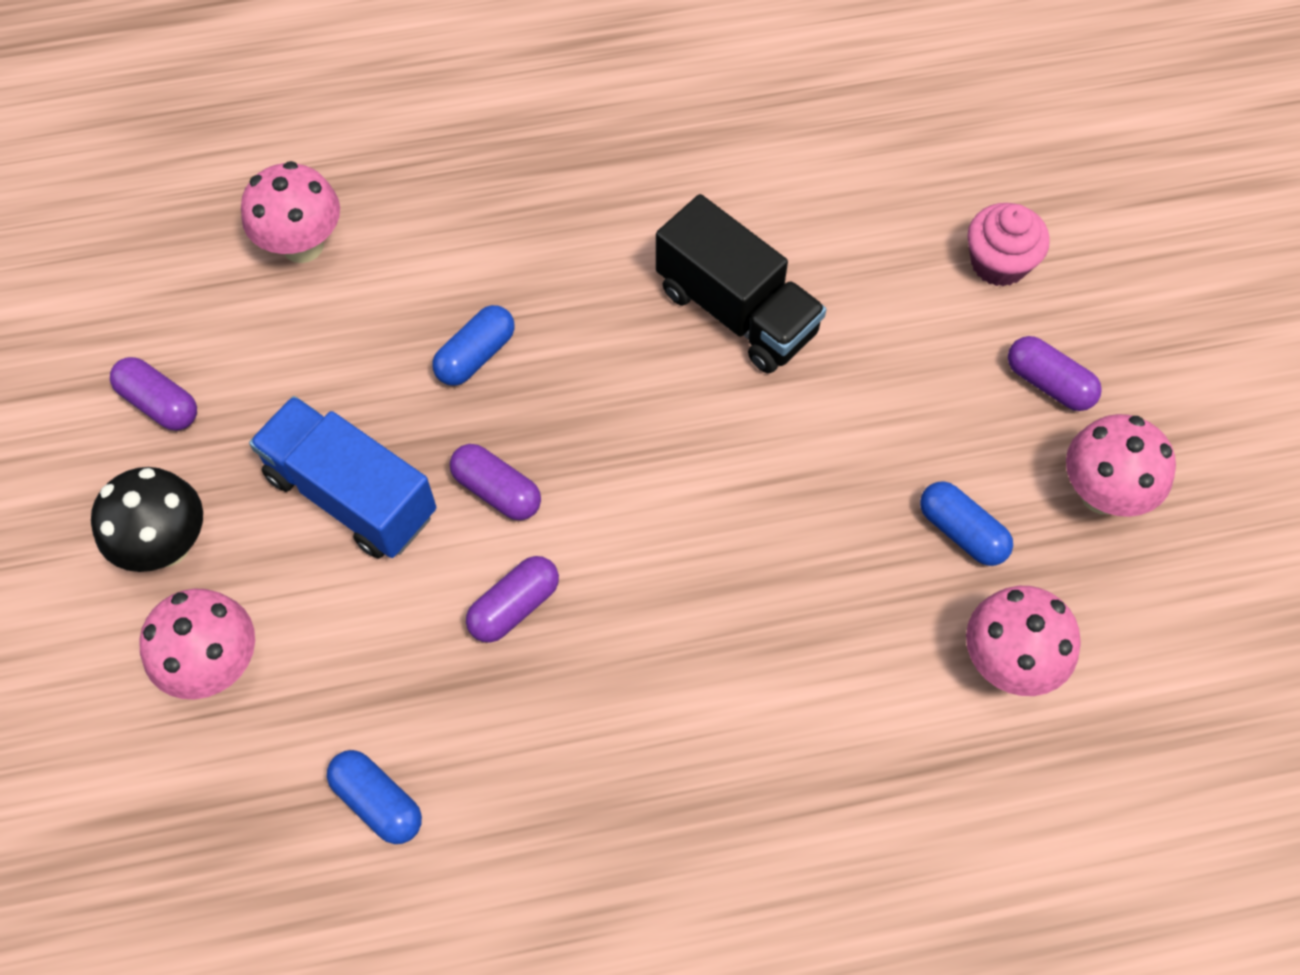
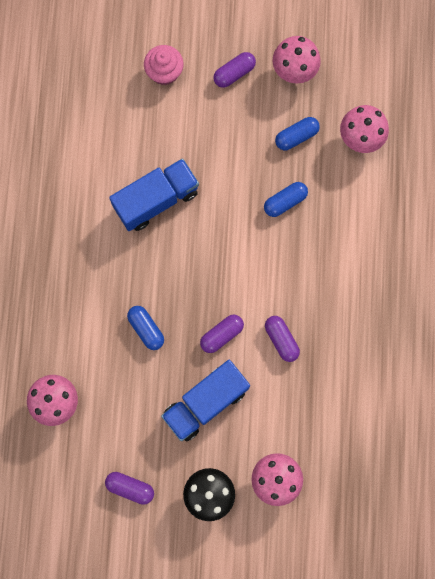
camera: 75 degrees left, 15 degrees up
purple capsule [110,357,197,431] -> purple capsule turned 60 degrees clockwise [105,472,154,505]
blue capsule [327,750,422,844] -> blue capsule moved to [264,182,308,217]
black truck [656,194,826,373] -> blue truck [109,158,199,231]

